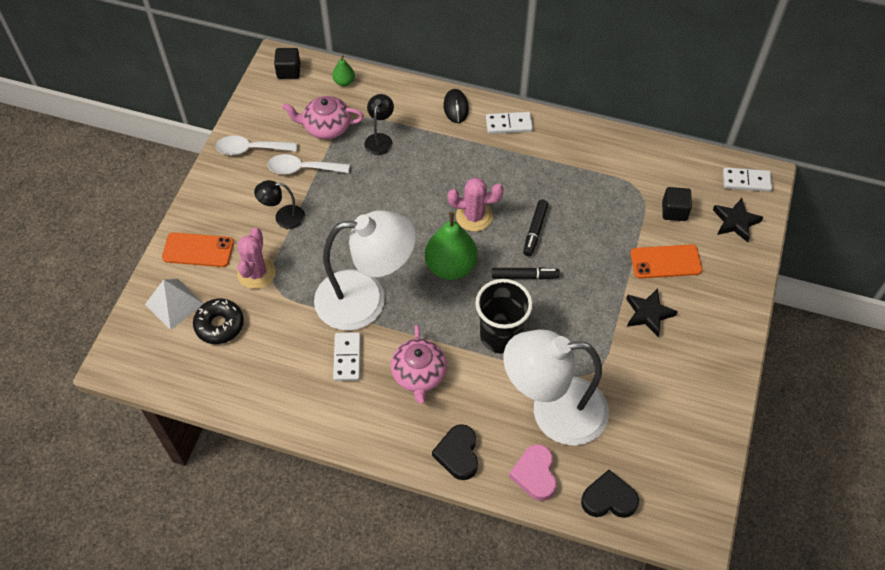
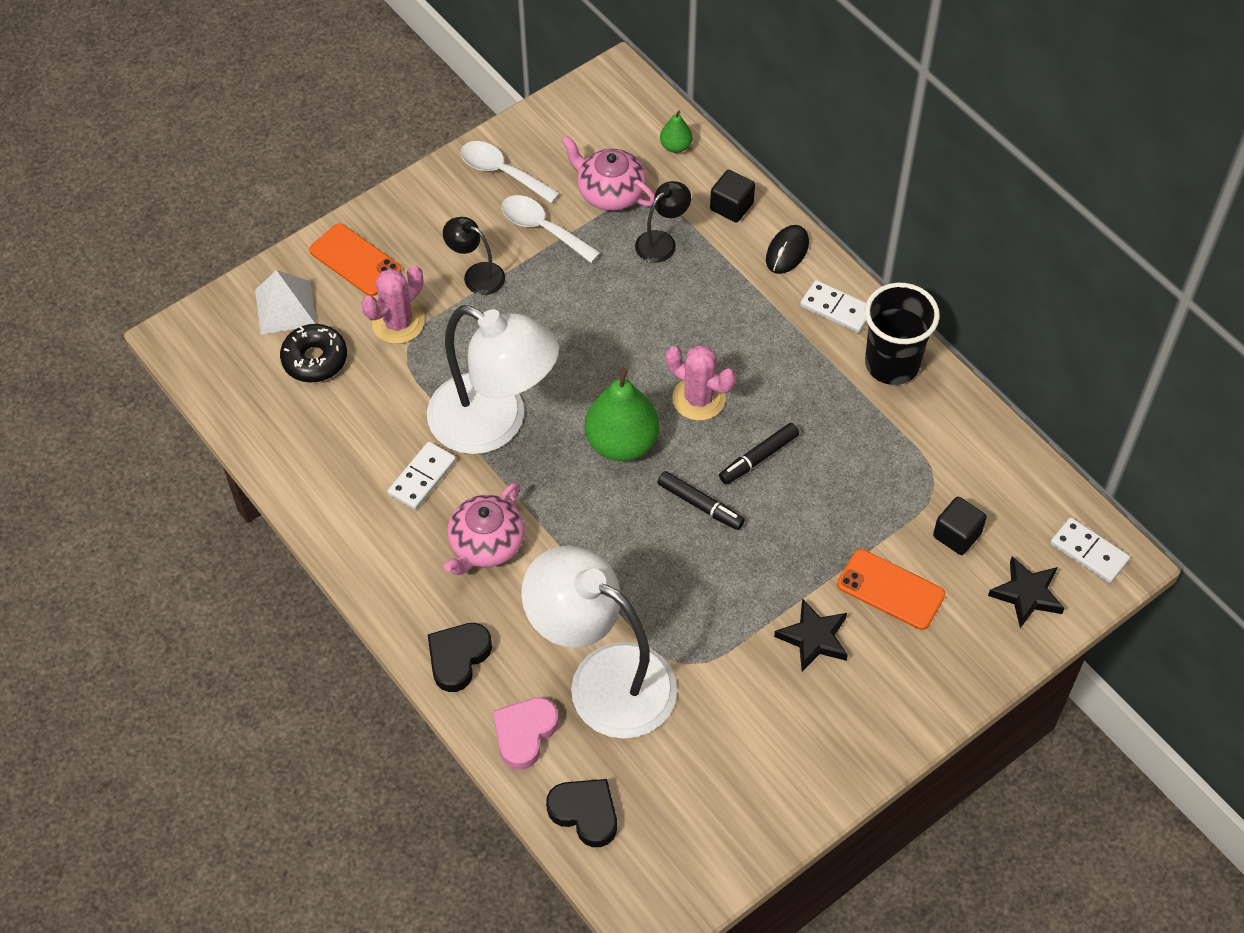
camera: 35 degrees right, 0 degrees up
black cube [274,48,300,79] -> black cube moved to [710,170,755,223]
black cup [475,279,533,353] -> black cup moved to [865,283,940,385]

